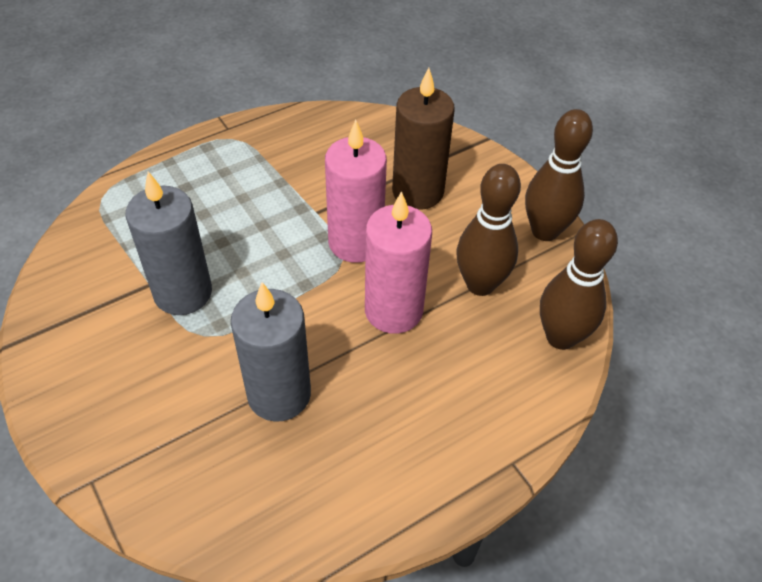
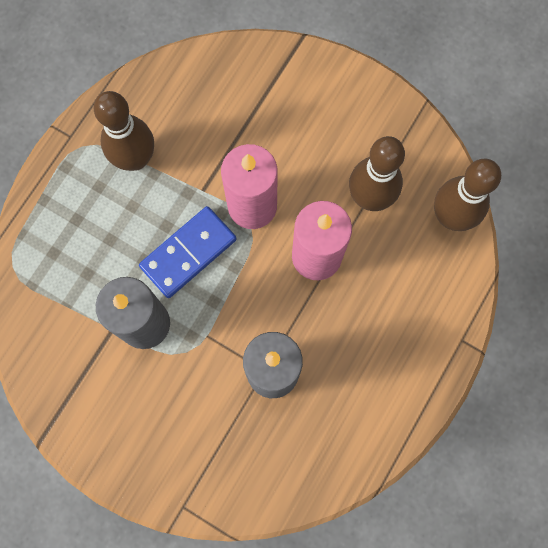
camera: 25 degrees left, 25 degrees up
brown candle [392,68,455,210] -> none
brown bowling pin [525,109,593,241] -> brown bowling pin moved to [94,91,154,171]
none -> blue domino [139,206,236,298]

